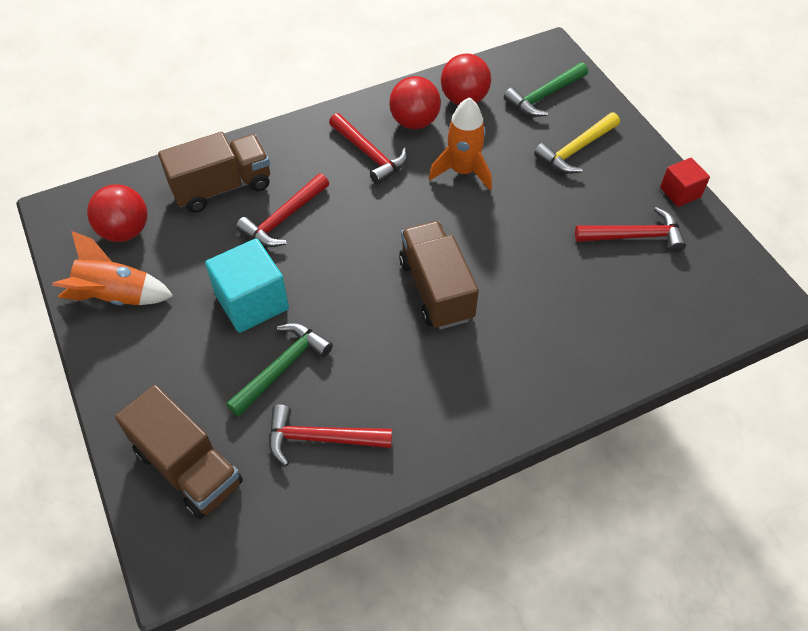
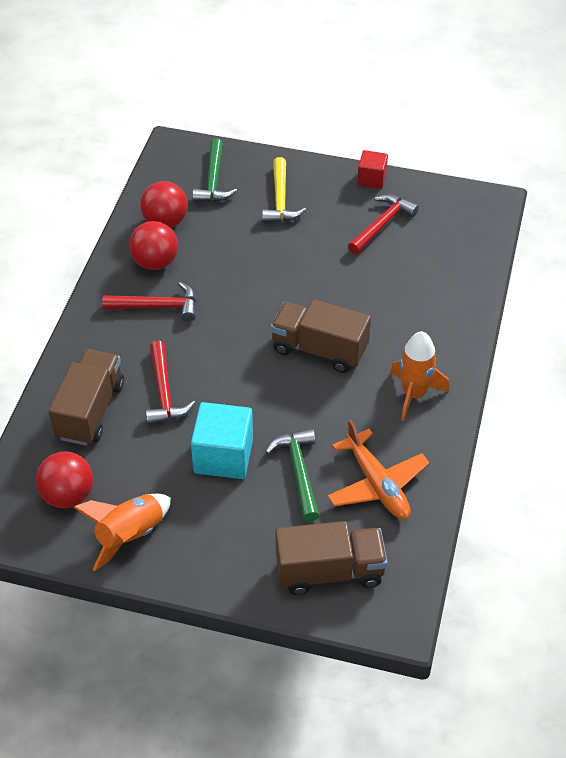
camera: 50 degrees left, 5 degrees down
red hammer [269,405,392,466] -> orange plane [328,419,429,520]
orange rocket [429,97,492,190] -> orange rocket moved to [390,331,449,421]

